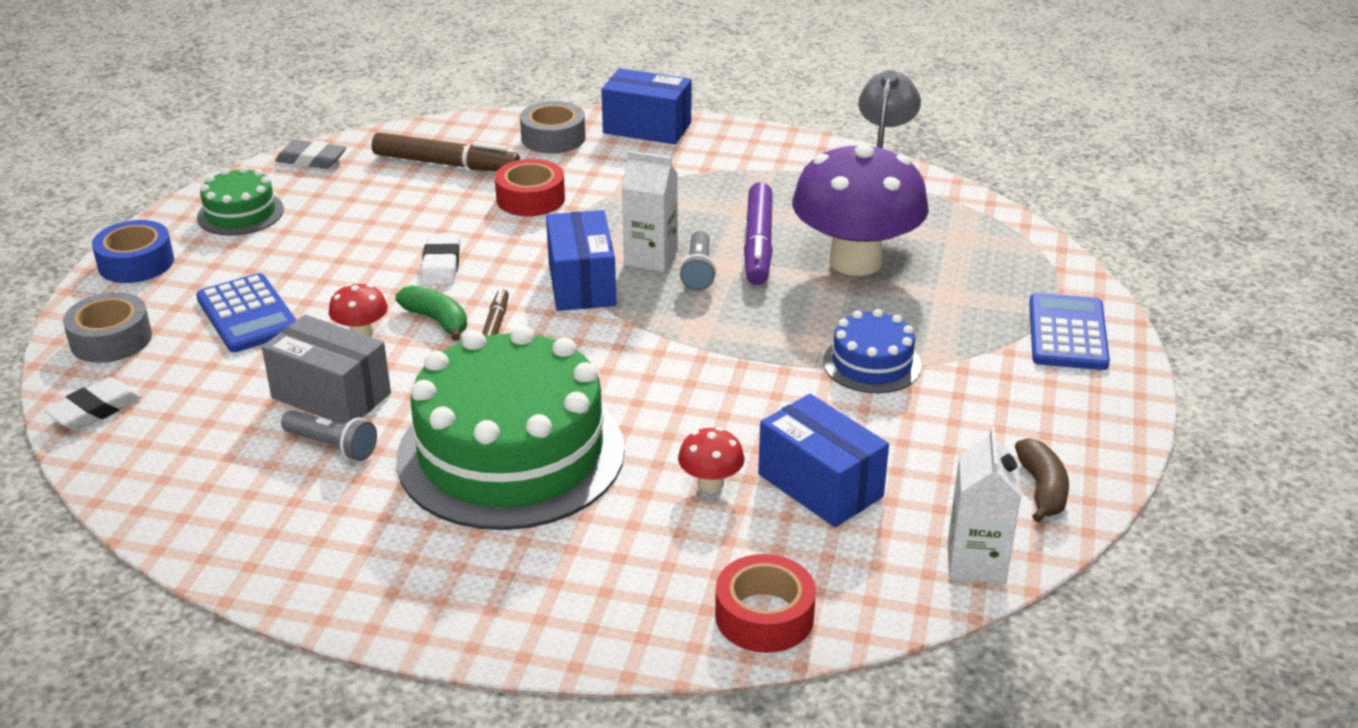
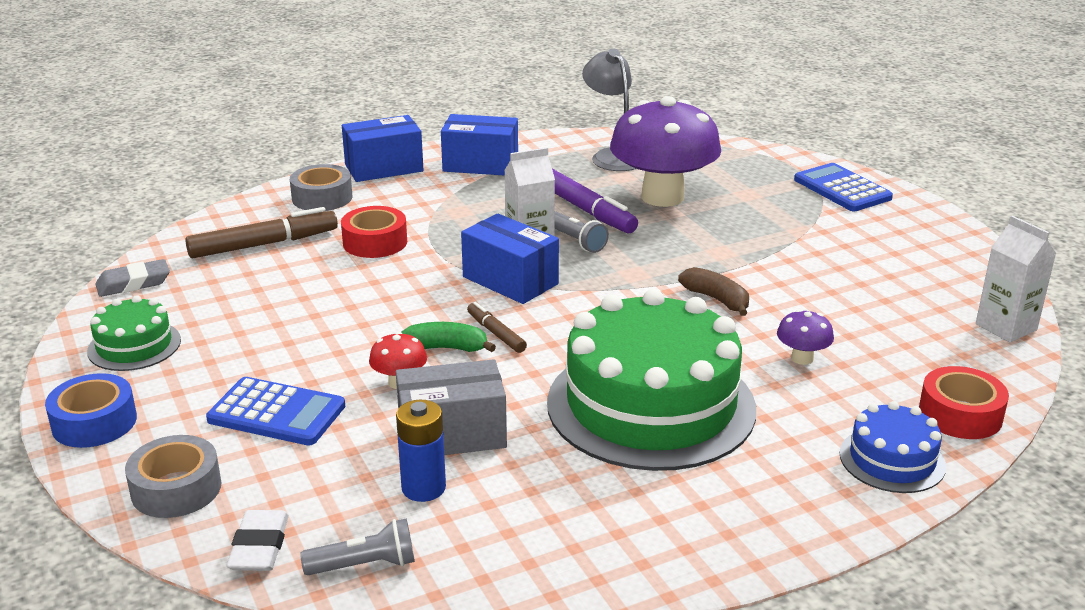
camera: 40 degrees left, 5 degrees down
grey flashlight [281,410,377,461] -> grey flashlight moved to [300,518,415,575]
white eraser [421,233,460,285] -> none
red mushroom [678,427,745,492] -> purple mushroom [777,309,834,365]
blue box [758,394,889,527] -> blue box moved to [441,114,518,176]
blue cake [823,309,922,393] -> blue cake moved to [840,401,946,493]
brown banana [1015,438,1069,523] -> brown banana moved to [678,267,749,316]
none -> blue battery [396,400,446,502]

